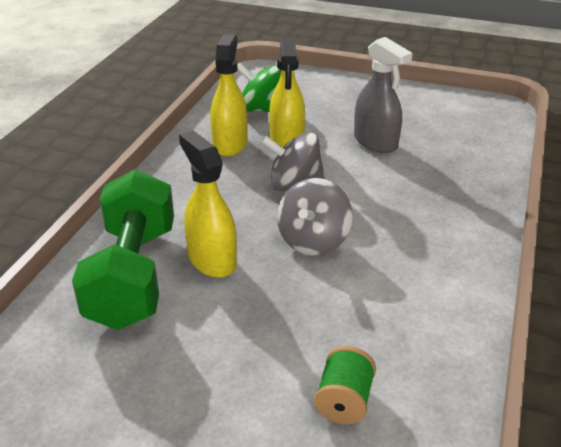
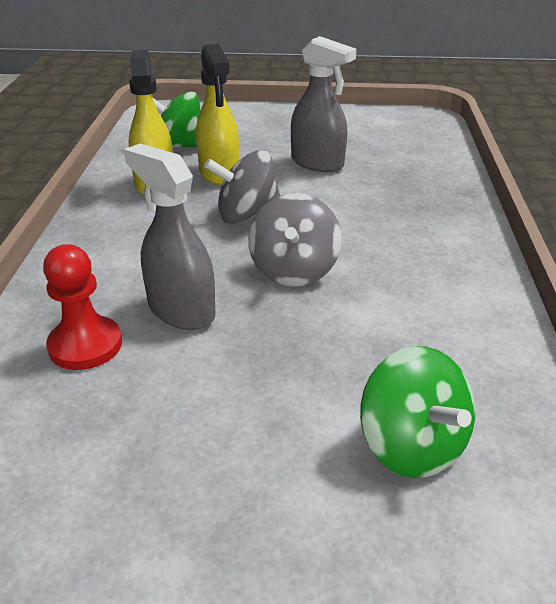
camera: 15 degrees left, 0 degrees up
green dumbbell [72,169,174,330] -> red pawn [43,244,122,370]
yellow spray bottle [179,130,237,278] -> grey spray bottle [124,143,216,330]
green spool [314,346,376,424] -> green spinning top [360,346,475,478]

